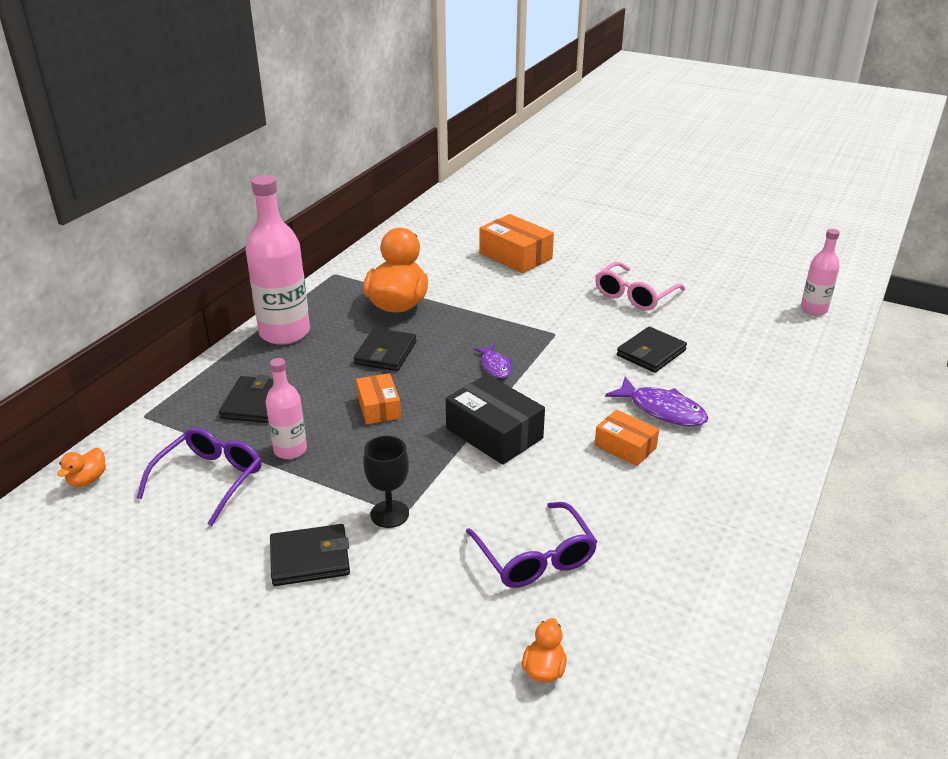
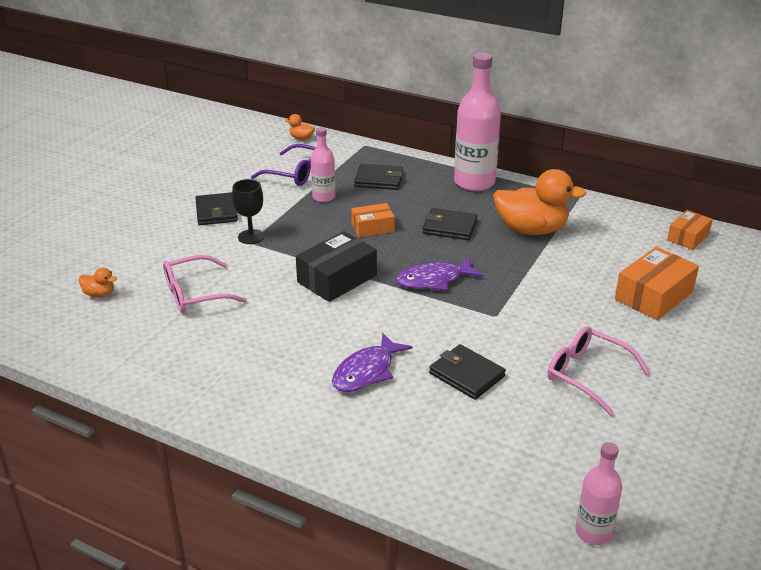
camera: 90 degrees right, 0 degrees up
purple glasses [466,502,598,588] -> pink glasses [163,255,247,313]
purple fish [474,344,512,378] -> purple fish [396,257,483,291], size x1.61
orange box [594,409,659,466] -> orange box moved to [667,210,713,250]

